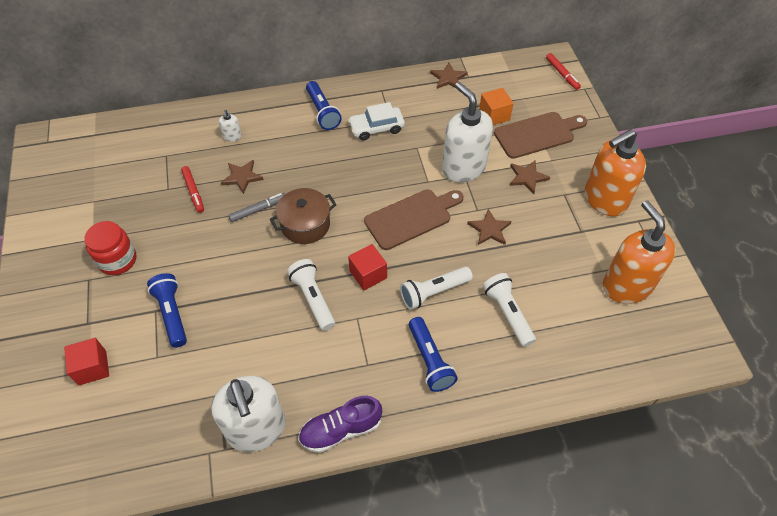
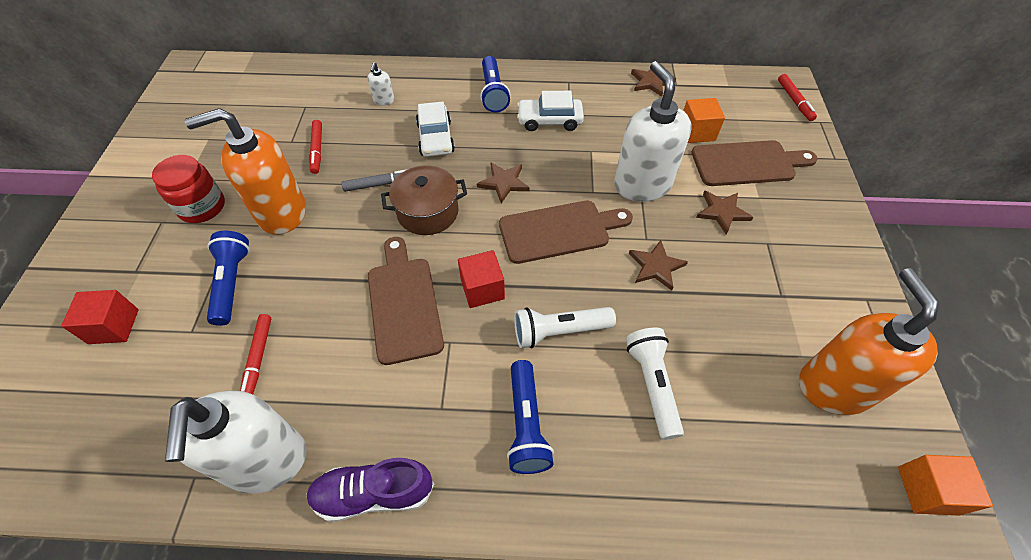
camera: 15 degrees right, 0 degrees up
brown star [221,160,264,194] -> brown star moved to [477,162,529,203]
white flashlight [287,259,335,331] -> brown cutting board [368,237,444,365]
orange soap dispenser [585,129,646,216] -> orange soap dispenser moved to [184,108,306,235]
none -> red marker [240,314,271,394]
none -> white car [416,101,455,157]
none -> orange cube [898,455,993,516]

